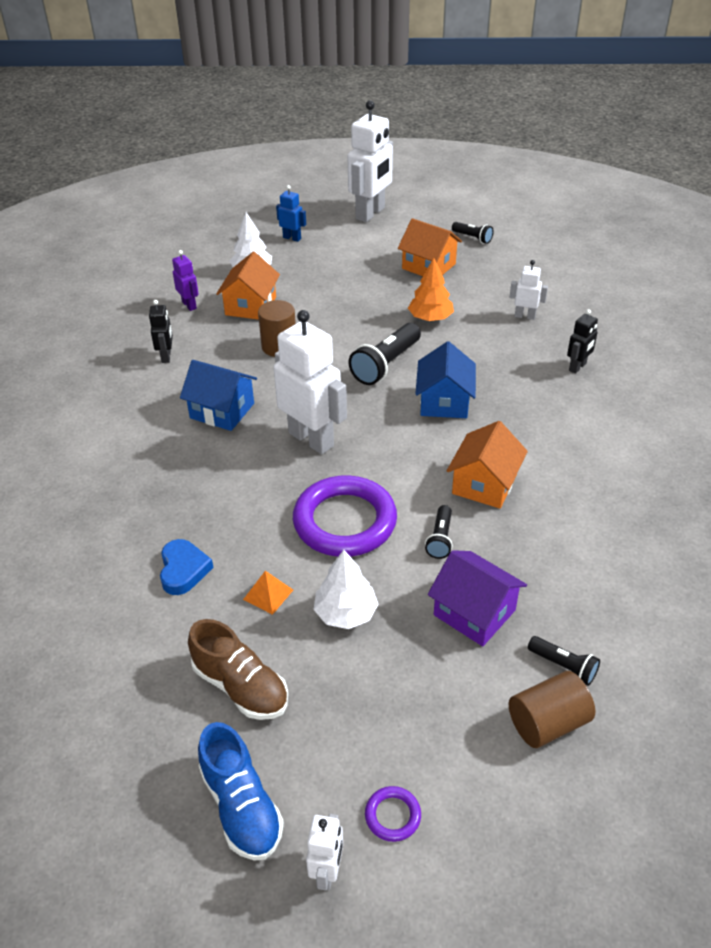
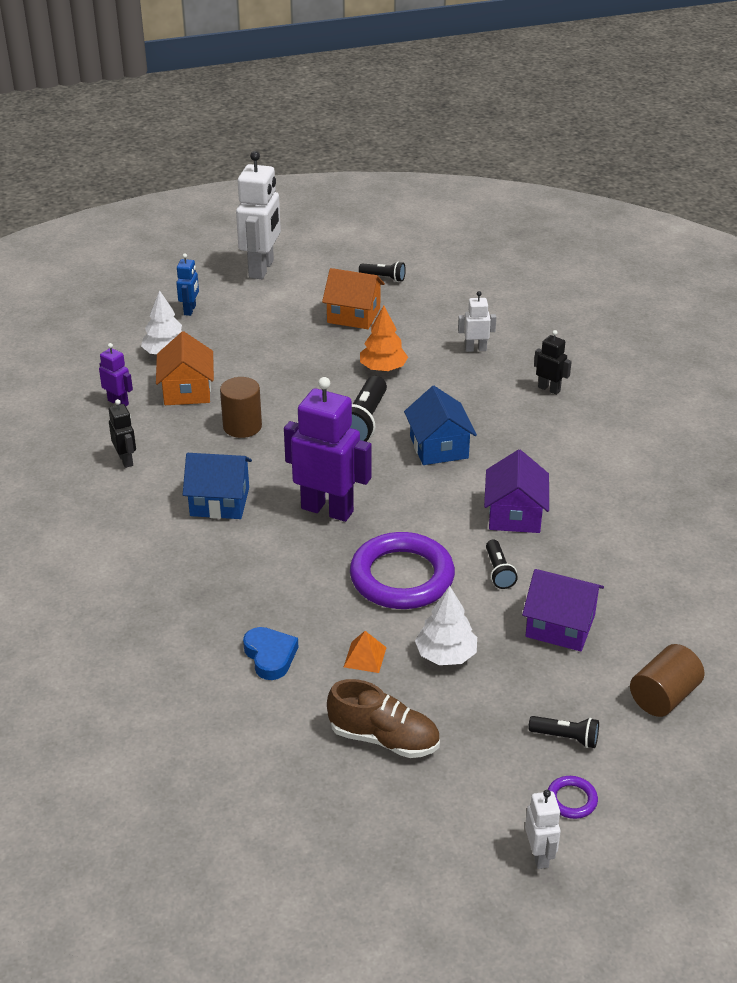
camera: 20 degrees left, 5 degrees down
blue shoe [198,722,284,861] -> none
white robot [273,310,347,454] -> purple robot [284,377,372,522]
blue robot [276,185,306,242] -> blue robot turned 90 degrees clockwise [176,253,199,316]
orange house [447,421,528,509] -> purple house [484,450,549,533]
black flashlight [528,636,600,686] -> black flashlight moved to [528,716,599,748]
black robot [567,309,598,374] -> black robot turned 75 degrees counterclockwise [534,330,572,395]

